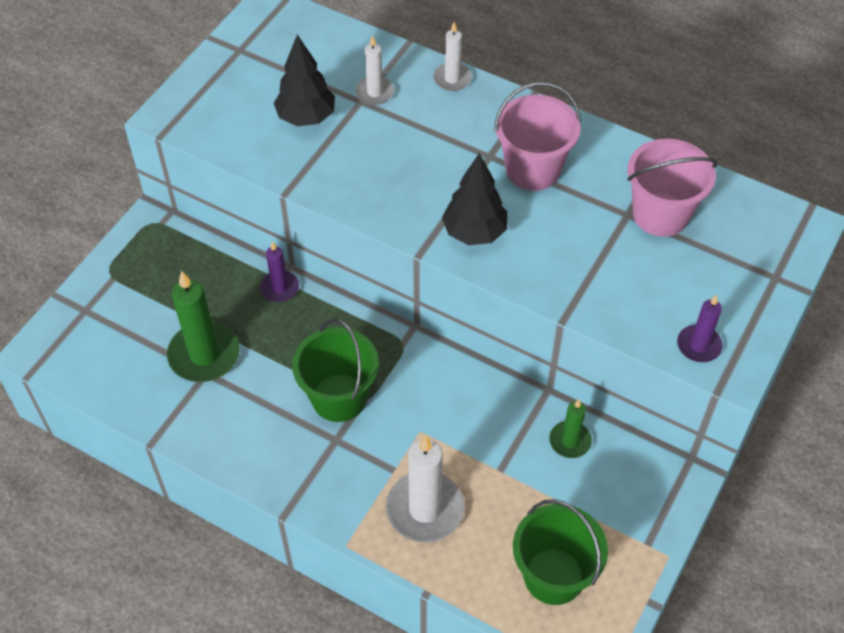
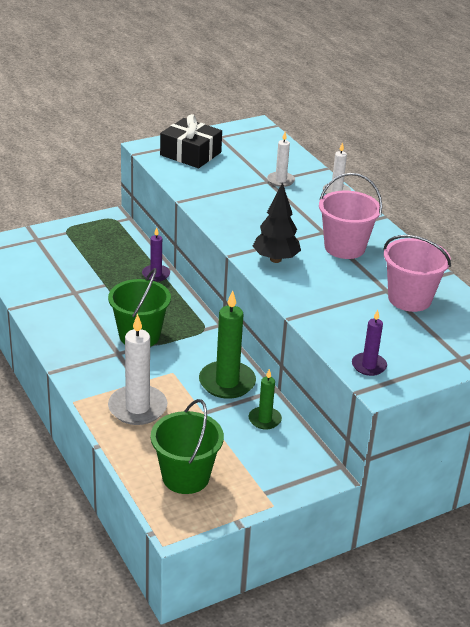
camera: 30 degrees right, 20 degrees down
green candle [167,271,240,382] -> green candle moved to [199,290,256,399]
black tree [274,35,335,126] -> none
none -> black gift [160,114,222,168]

